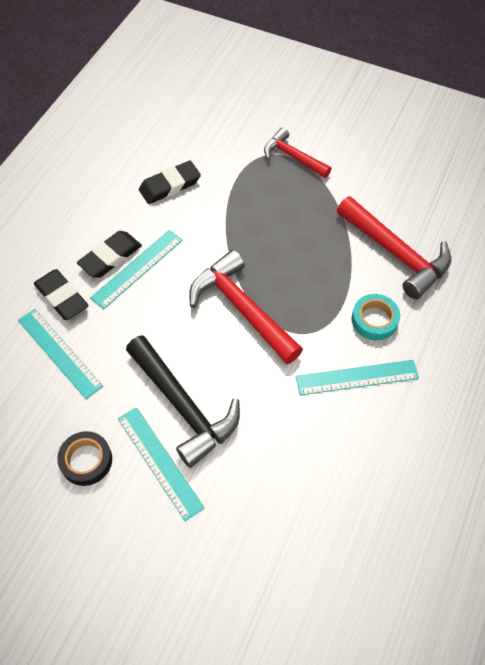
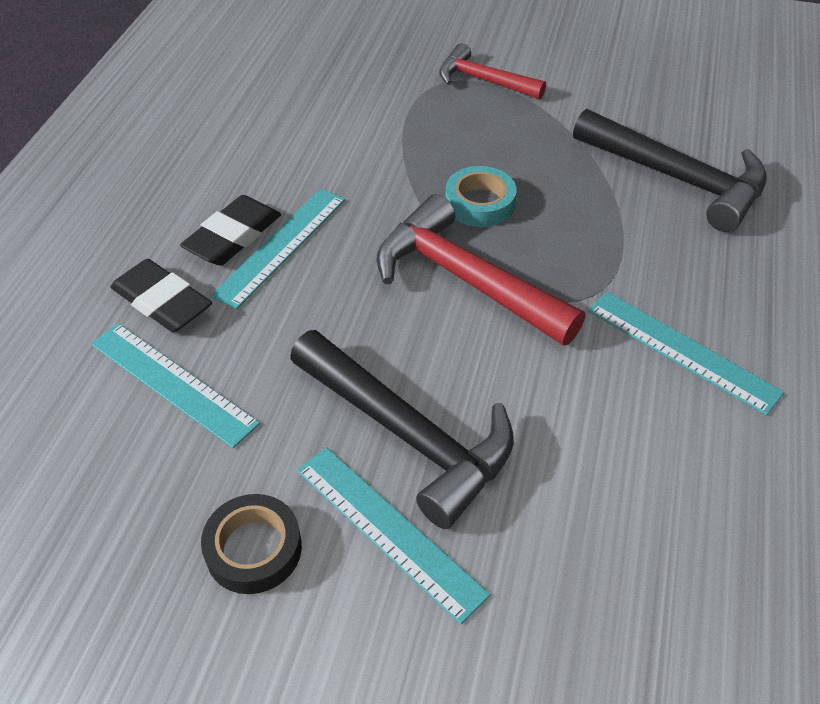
camera: 10 degrees left, 10 degrees down
black eraser [139,161,201,204] -> none
turquoise ruler [296,360,419,395] -> turquoise ruler turned 60 degrees clockwise [588,292,784,416]
red hammer [337,196,451,299] -> black hammer [573,109,767,232]
turquoise tape [351,294,400,340] -> turquoise tape moved to [445,166,517,227]

